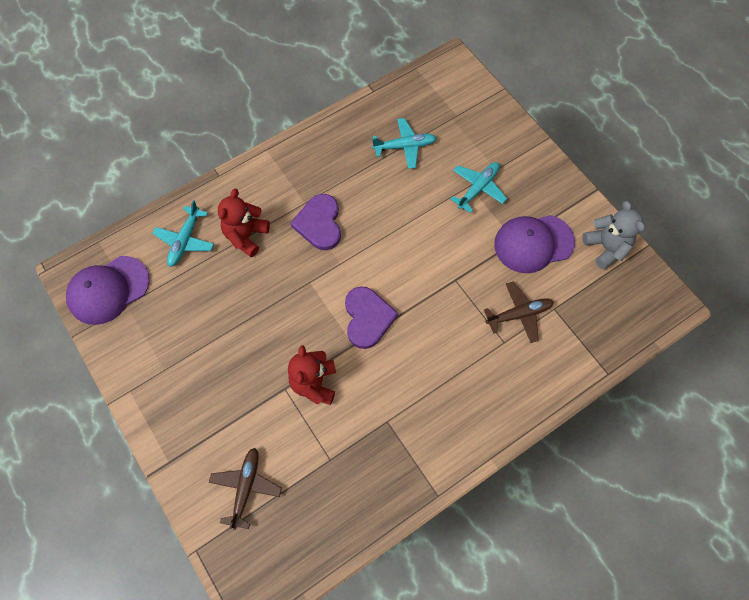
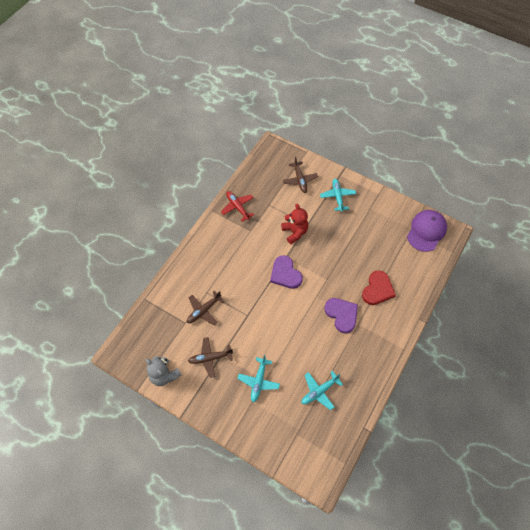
camera: 155 degrees right, 5 degrees down
turquoise plane [152,200,214,267] -> turquoise plane moved to [320,179,356,212]
red teddy bear [218,189,270,257] -> red heart [362,270,396,305]
purple cap [494,215,575,273] -> brown plane [188,337,233,378]
none -> red plane [221,191,254,222]

